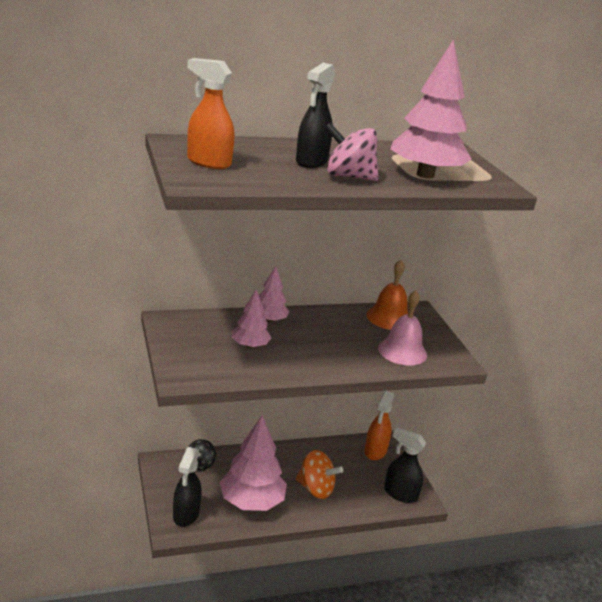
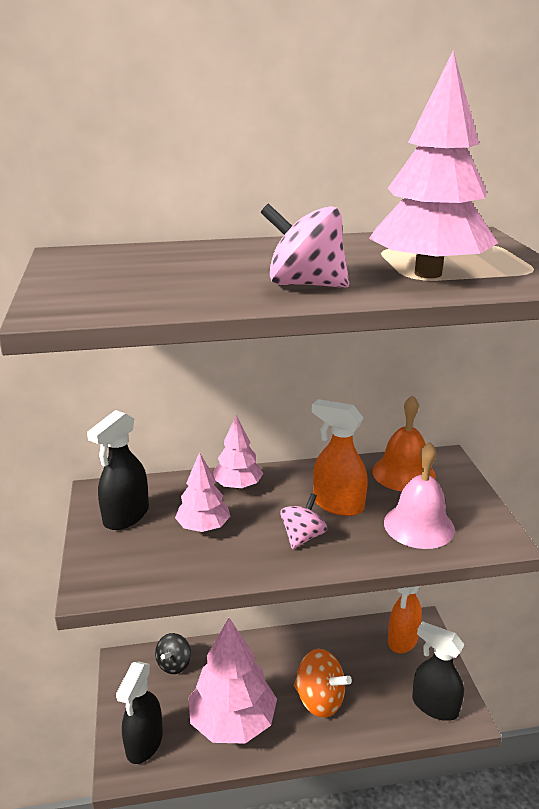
camera: 10 degrees right, 0 degrees up
orange spray bottle [187,58,235,169] -> orange spray bottle moved to [312,399,368,516]
black spray bottle [296,63,335,168] -> black spray bottle moved to [87,410,149,530]
none -> pink spinning top [280,493,327,549]

